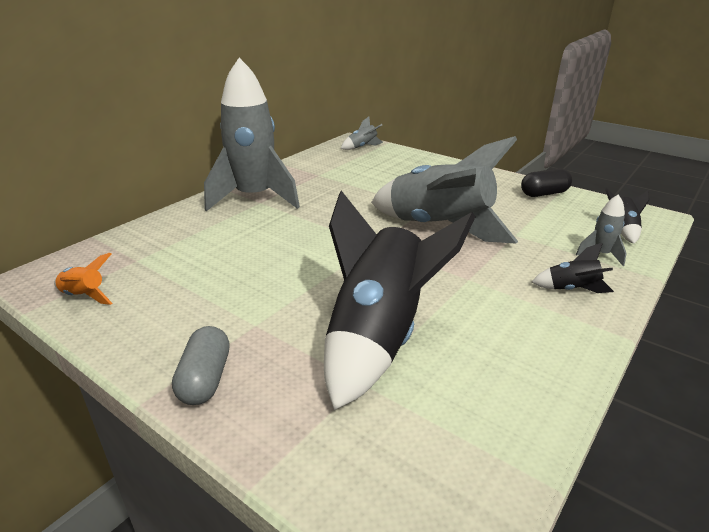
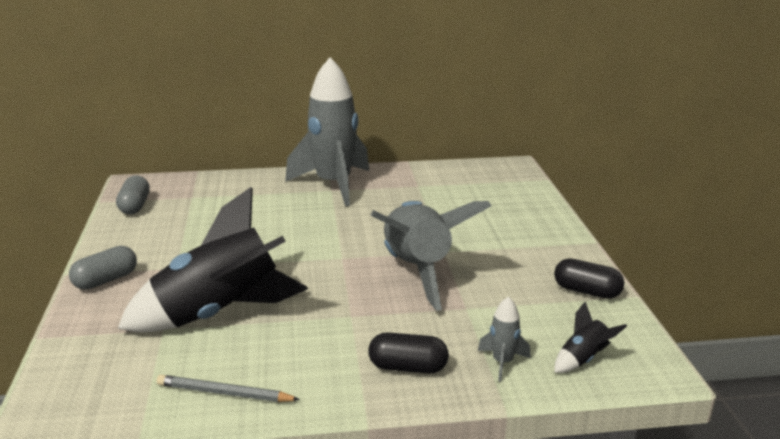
camera: 45 degrees right, 5 degrees down
orange rocket [54,253,113,305] -> grey capsule [116,175,150,214]
grey rocket [341,117,383,150] -> none
black rocket [531,243,614,293] -> black capsule [368,332,449,374]
none -> grey pencil [157,375,300,402]

